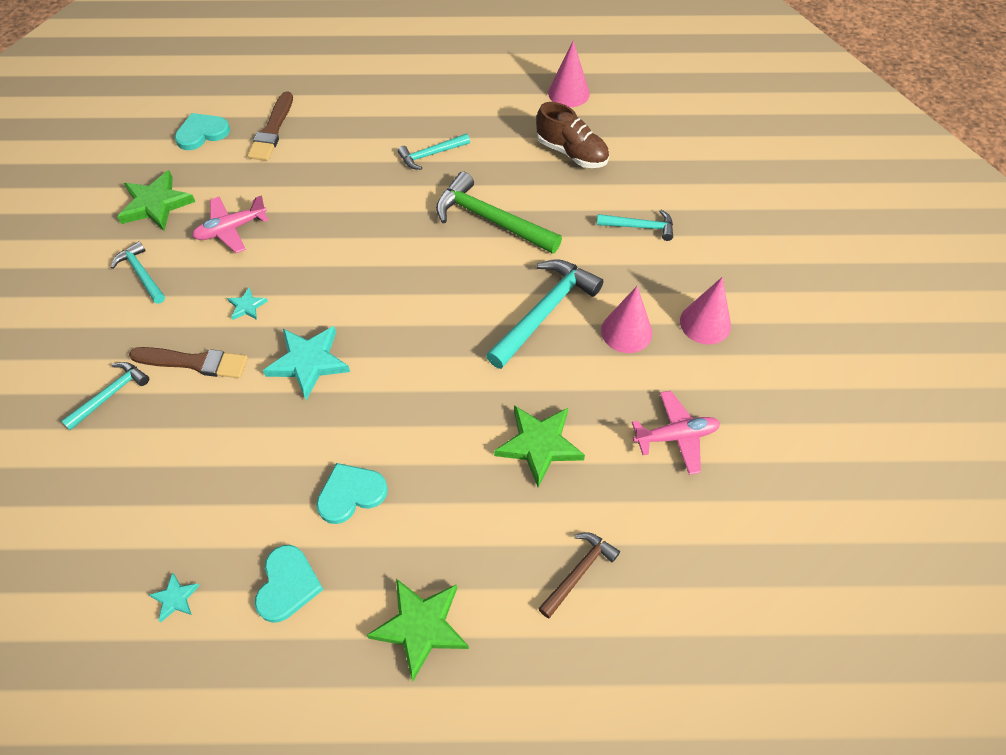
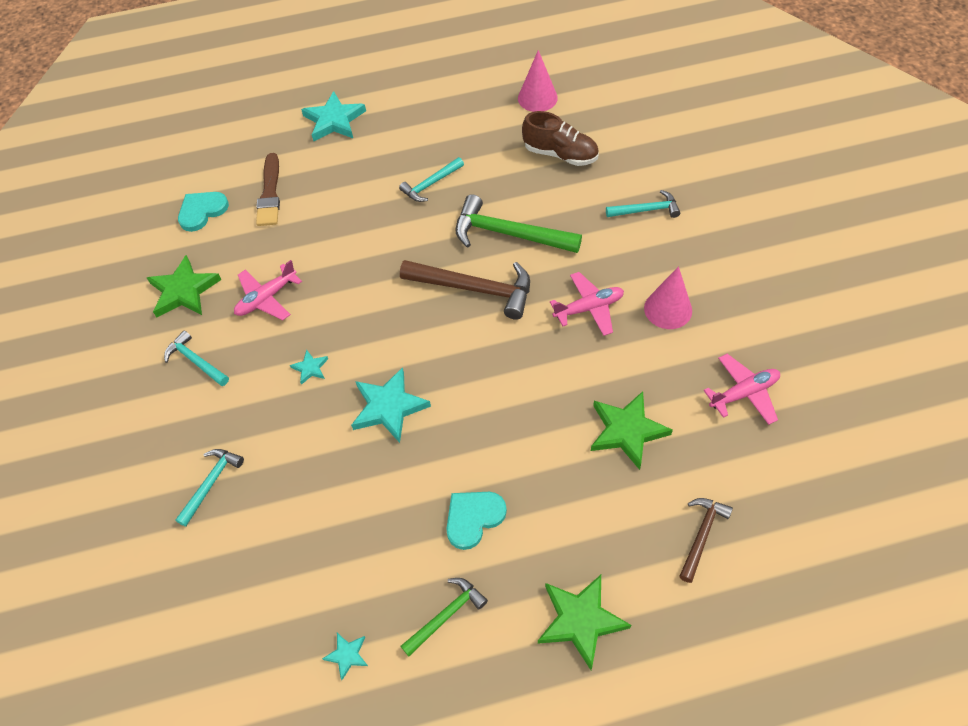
camera: 10 degrees left, 0 degrees up
brown brush [129,347,248,378] -> none
turquoise heart [255,545,324,623] -> green hammer [401,578,488,656]
turquoise hammer [486,259,603,369] -> pink plane [550,272,624,336]
pink cone [680,277,731,345] -> none
none -> turquoise star [301,91,366,141]
none -> brown hammer [400,260,530,320]

